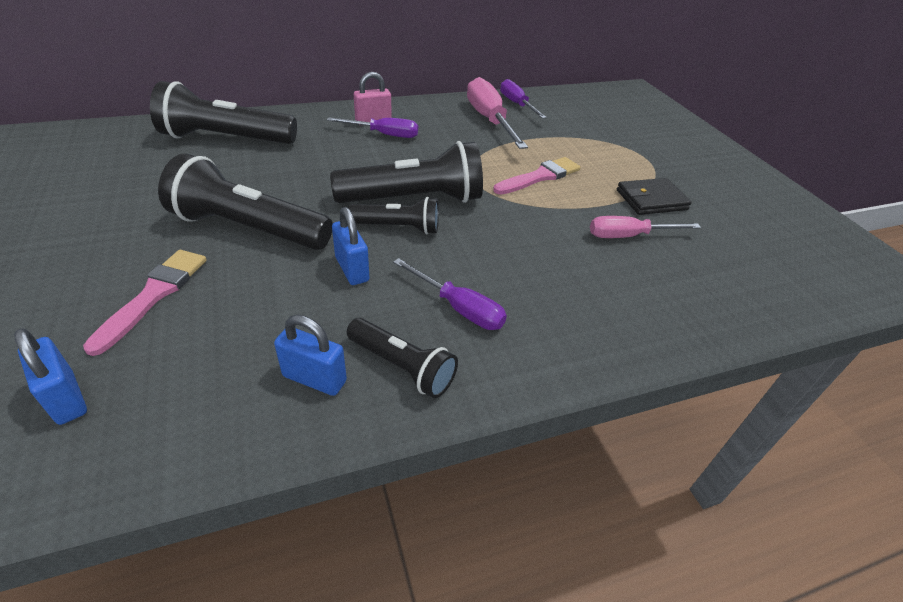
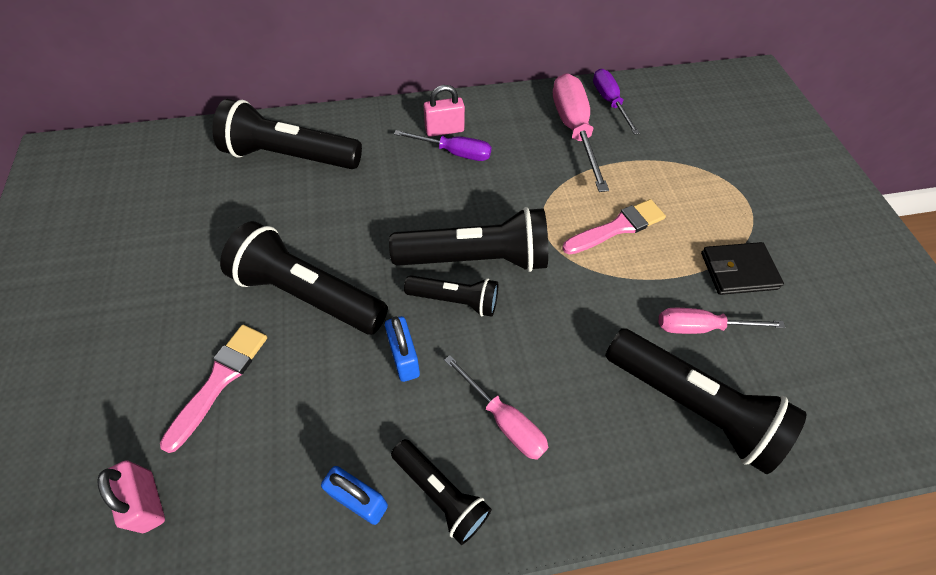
camera: 10 degrees right, 15 degrees up
blue padlock [14,328,87,425] -> pink padlock [97,460,165,533]
purple screwdriver [393,258,507,330] -> pink screwdriver [444,355,548,460]
none -> black flashlight [605,328,807,474]

